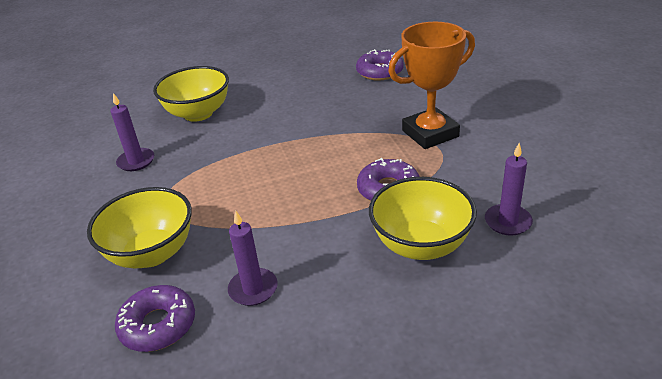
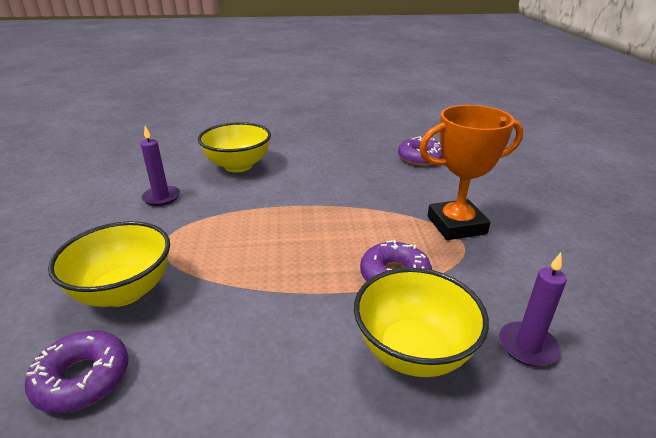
camera: 10 degrees right, 5 degrees down
purple candle [228,211,278,306] -> none

